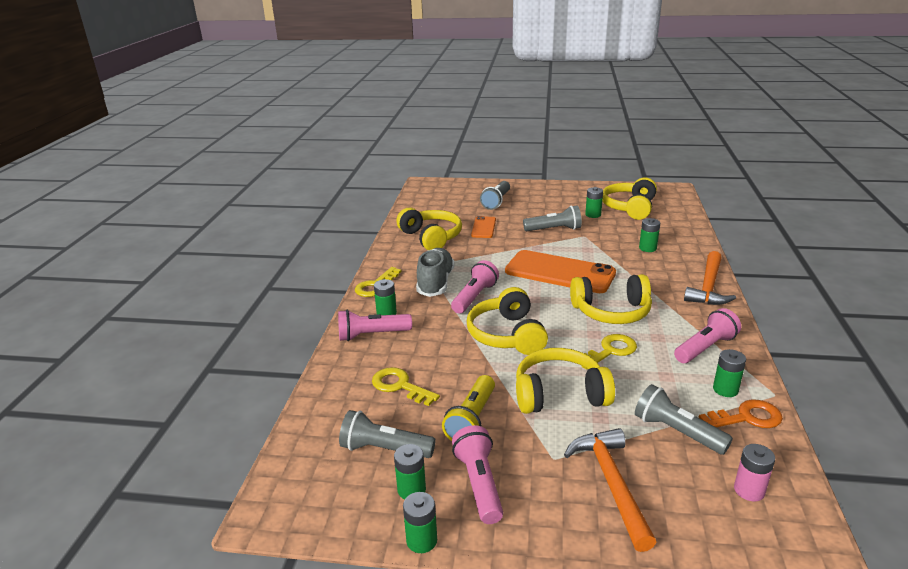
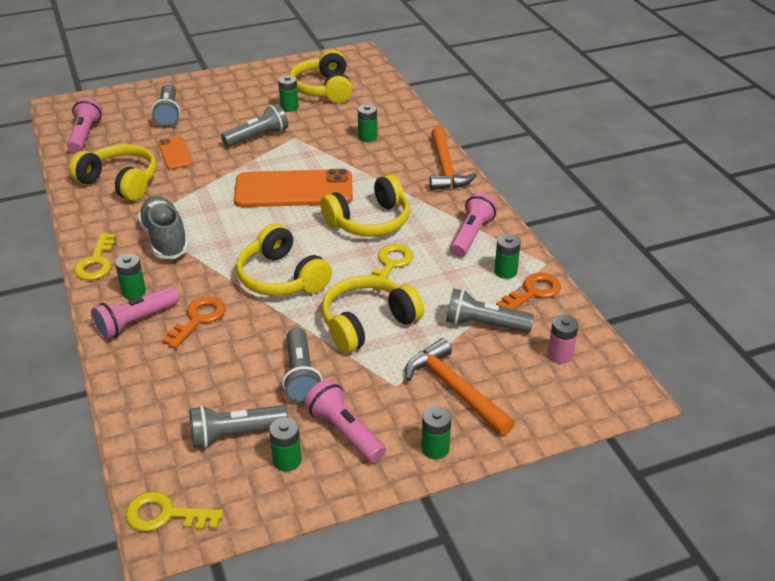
camera: 30 degrees left, 10 degrees up
yellow key [372,367,440,406] -> yellow key moved to [125,491,224,531]
green battery [403,492,437,553] -> green battery moved to [421,406,451,459]
yellow flashlight [442,375,495,441] -> grey flashlight [282,328,323,404]
pink flashlight [451,260,499,314] -> pink flashlight moved to [67,98,102,153]
none -> orange key [162,296,226,349]

